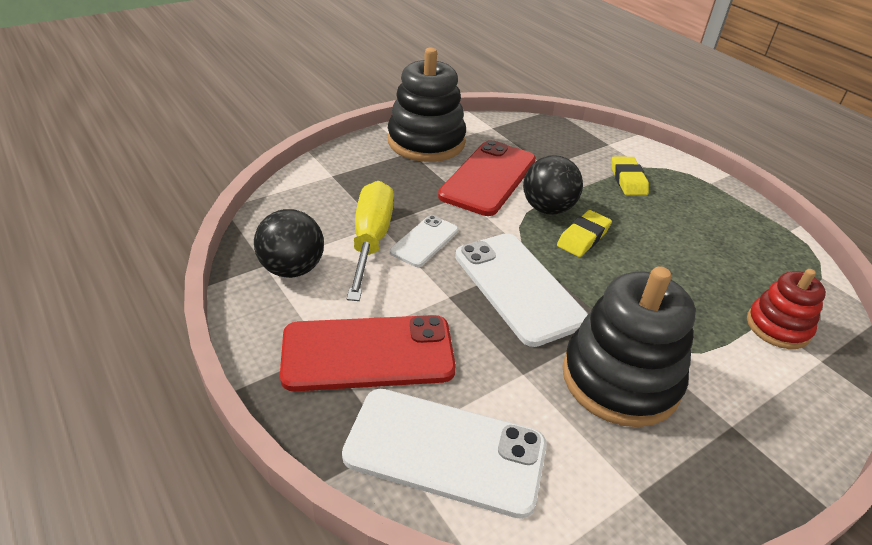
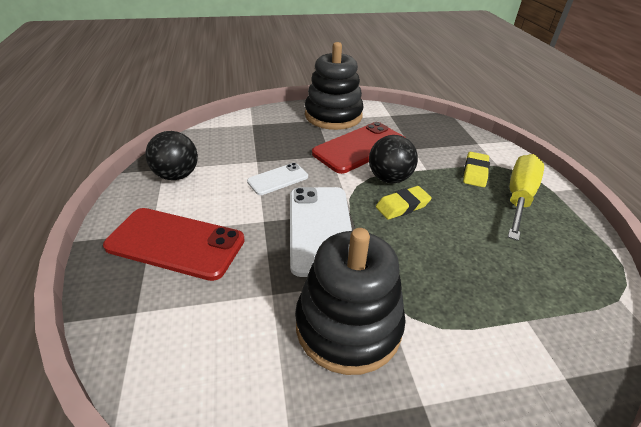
camera: 25 degrees right, 0 degrees up
white phone [342,389,547,519] -> none
yellow screwdriver [347,181,394,301] -> yellow screwdriver moved to [508,154,544,241]
red stacking toy [747,269,826,349] -> none

